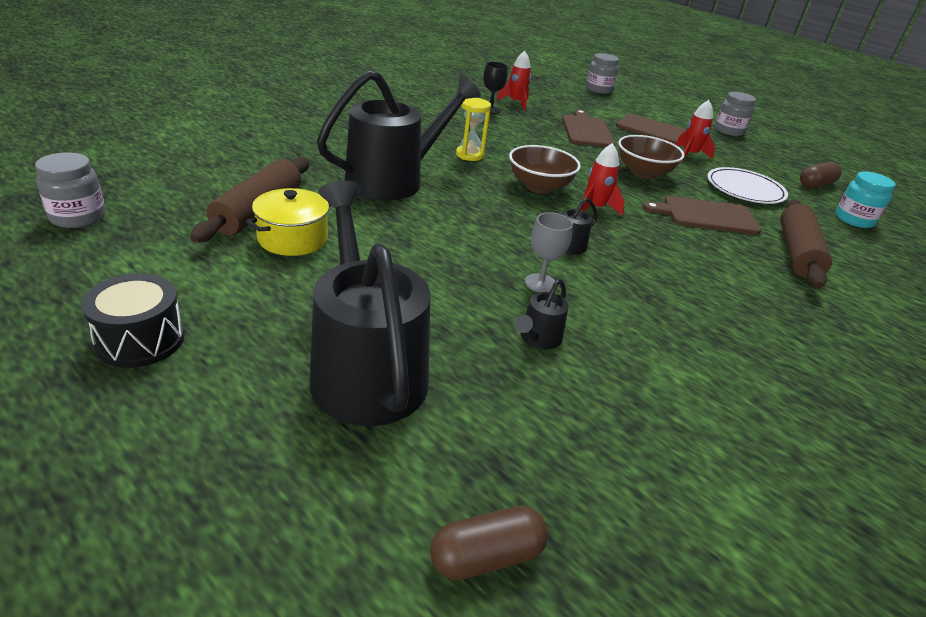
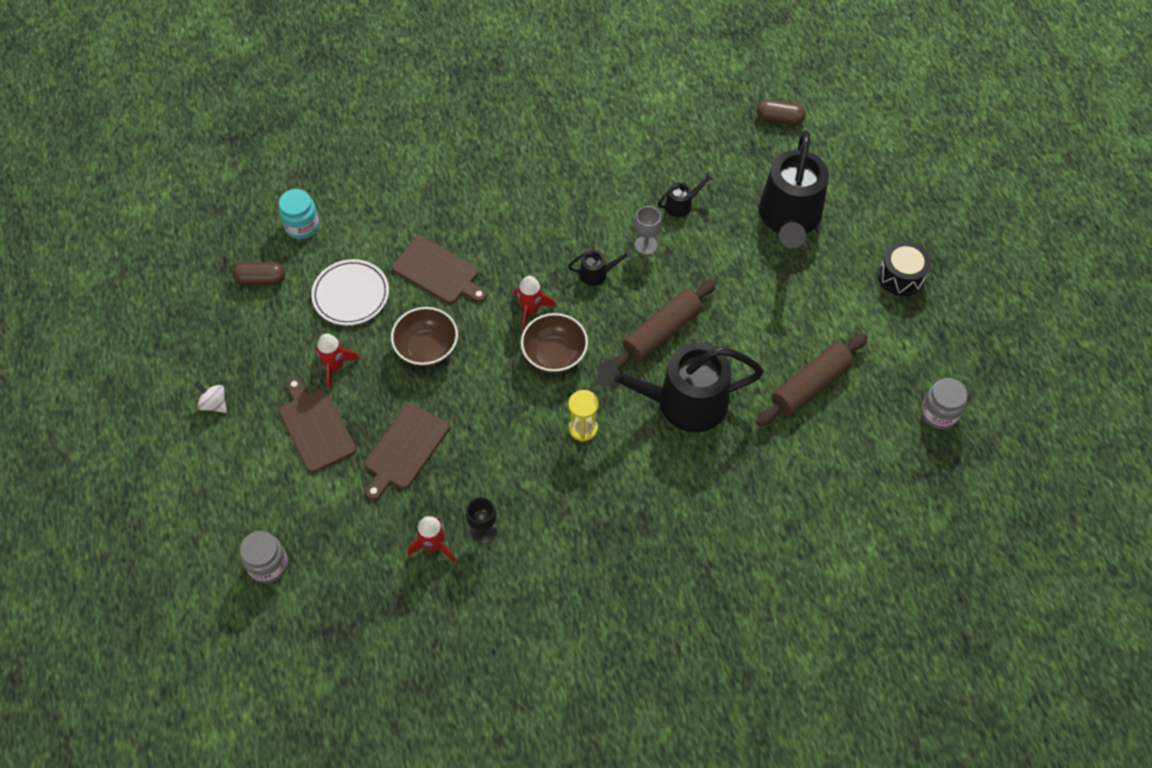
camera: 145 degrees left, 25 degrees up
yellow pot [246,188,331,256] -> none
grey jar [715,92,756,136] -> white spinning top [195,382,227,413]
brown rolling pin [780,199,832,289] -> brown rolling pin moved to [611,279,716,371]

